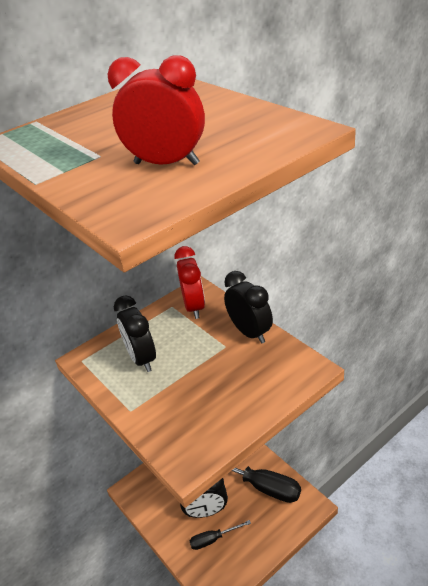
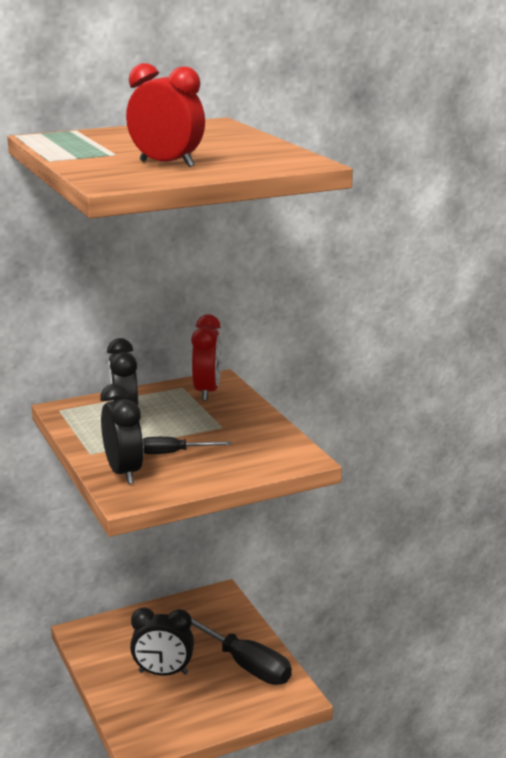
camera: 10 degrees right, 15 degrees down
black screwdriver [190,520,251,550] -> black screwdriver moved to [143,437,232,454]
black clock [224,271,273,344] -> black clock moved to [101,384,144,484]

